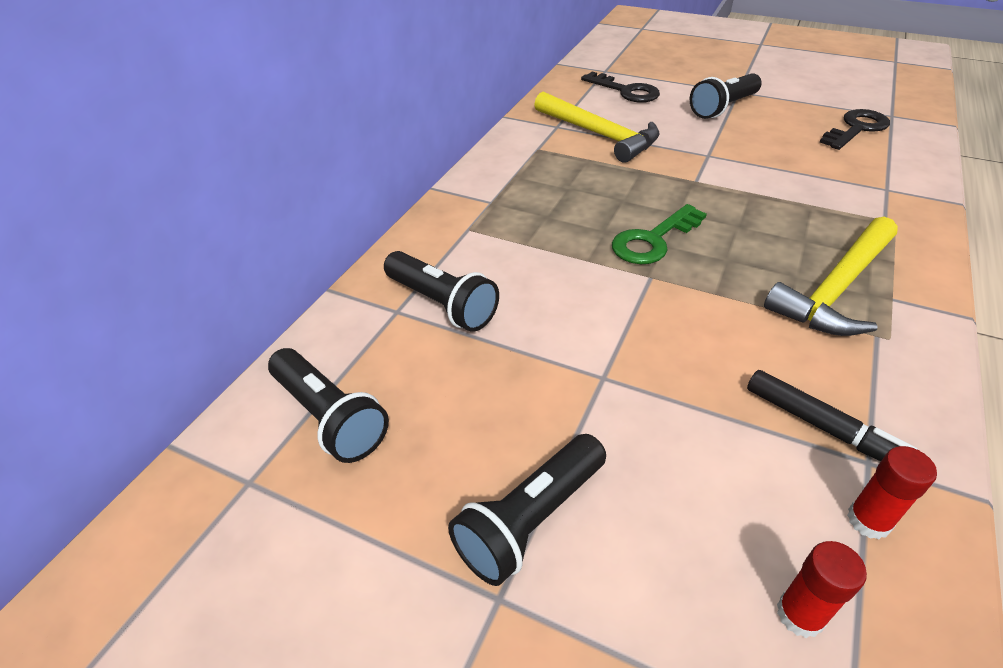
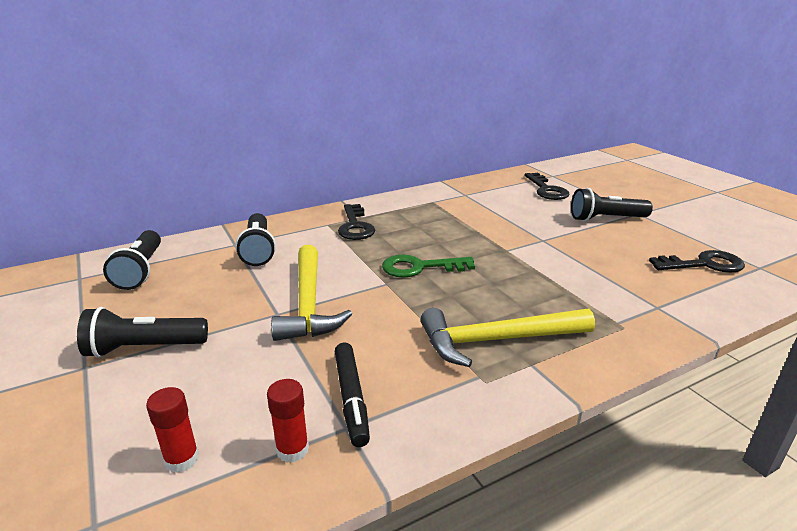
camera: 35 degrees right, 15 degrees down
yellow hammer [534,92,660,163] -> yellow hammer moved to [271,245,352,341]
none -> black key [338,204,375,240]

